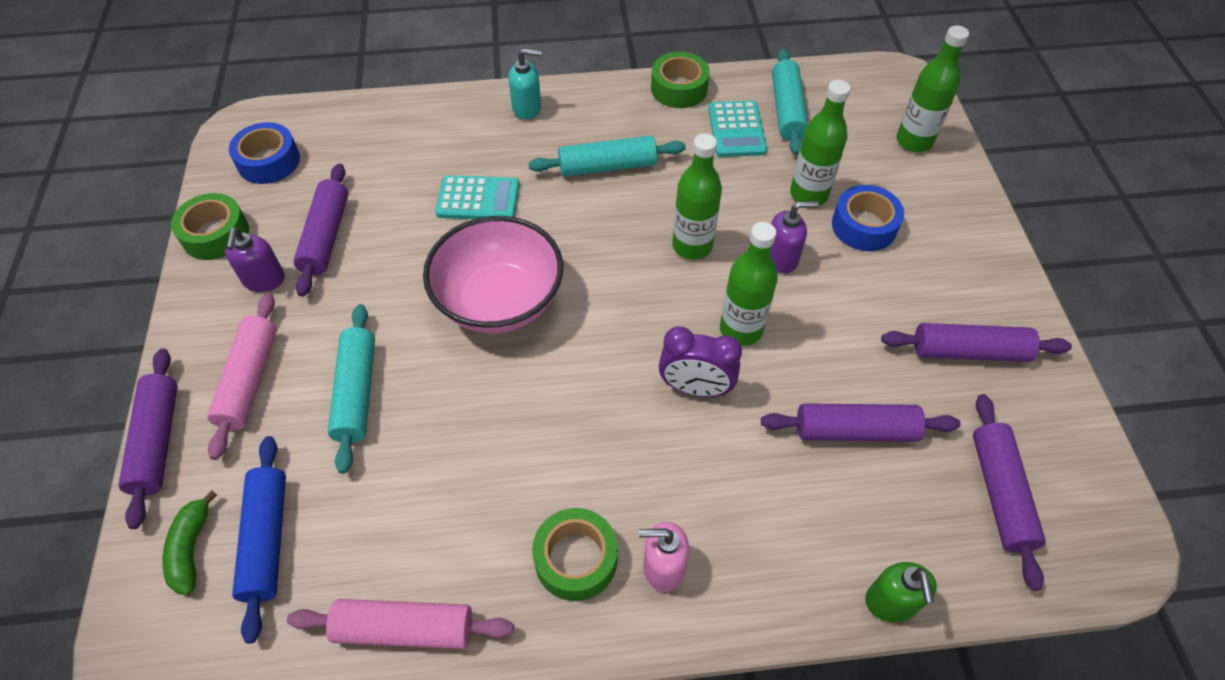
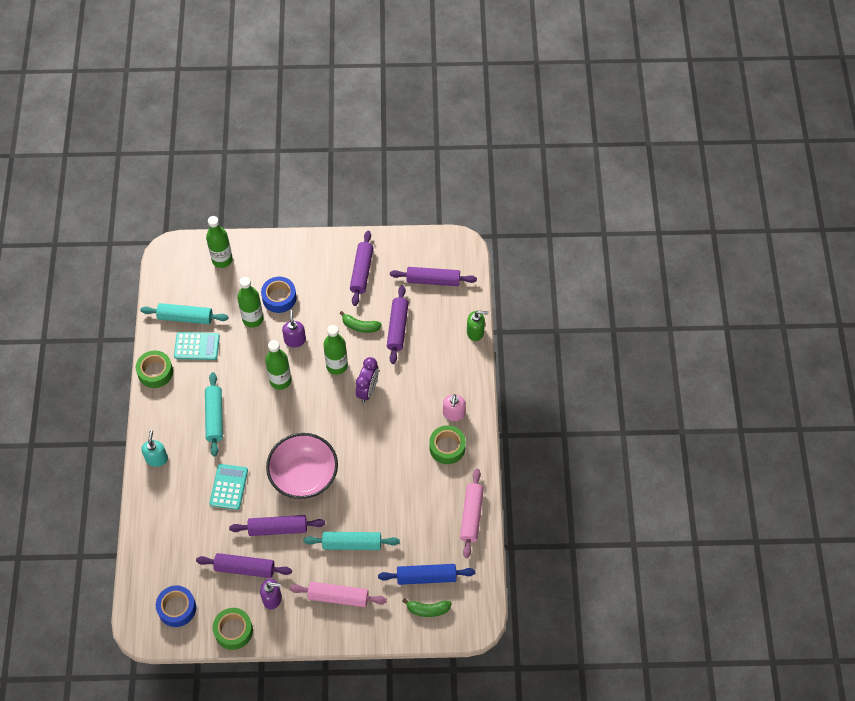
camera: 85 degrees left, 5 degrees up
purple rolling pin [118,349,177,529] -> purple rolling pin moved to [229,515,325,536]
none -> green banana [340,311,382,333]

